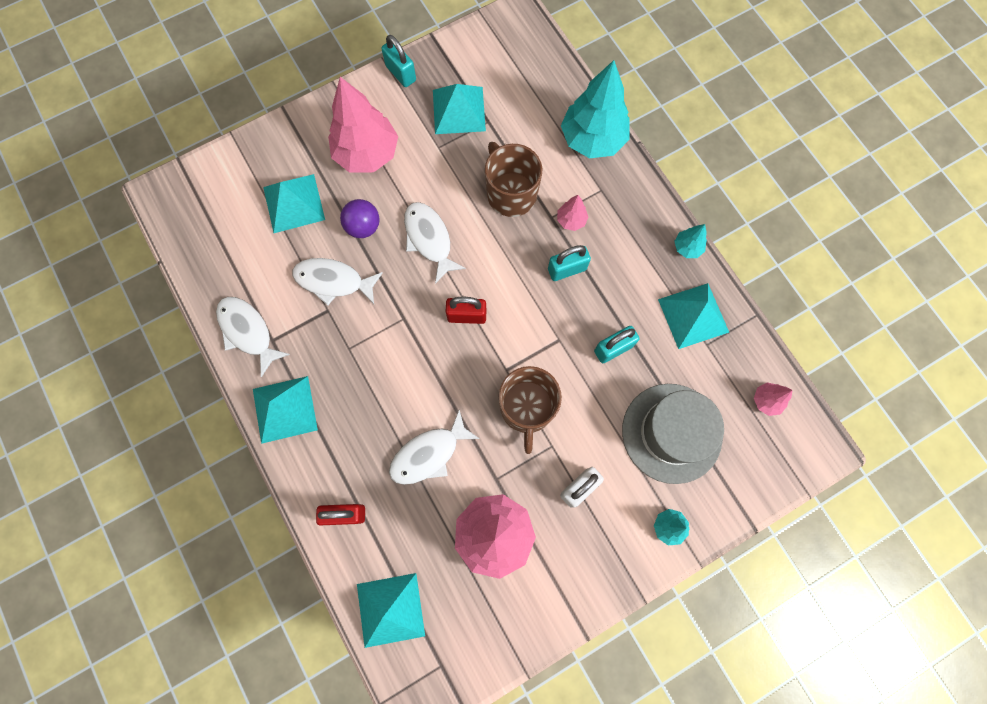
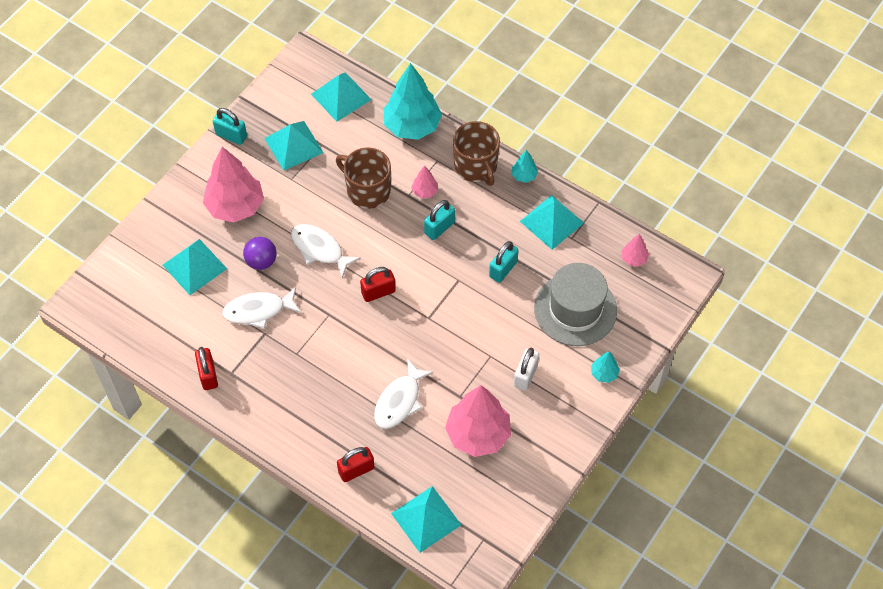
camera: 25 degrees left, 15 degrees down
white fish [216,297,290,377] -> red padlock [195,347,218,390]
turquoise pyramid [253,376,318,444] -> turquoise pyramid moved to [311,72,372,122]
brown mug [499,366,562,454] -> brown mug moved to [453,121,500,186]

